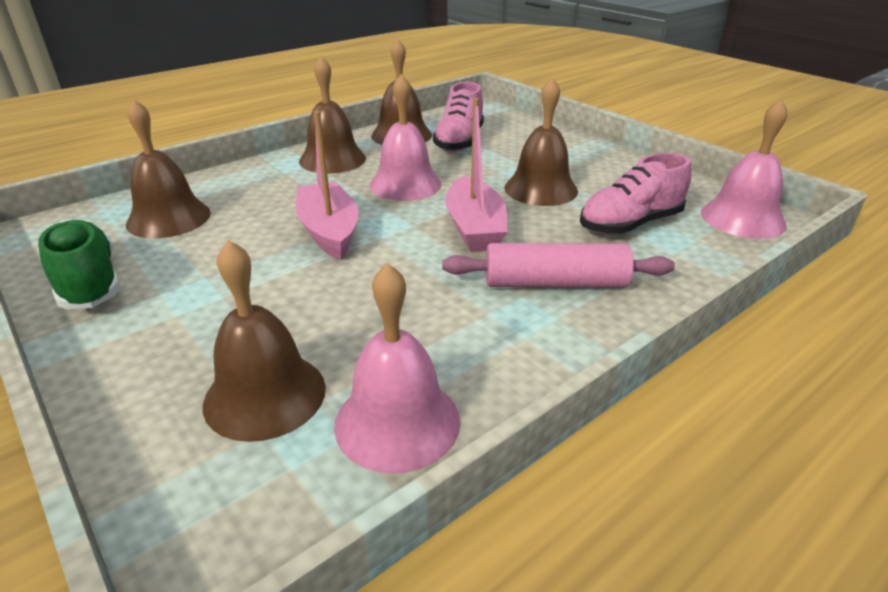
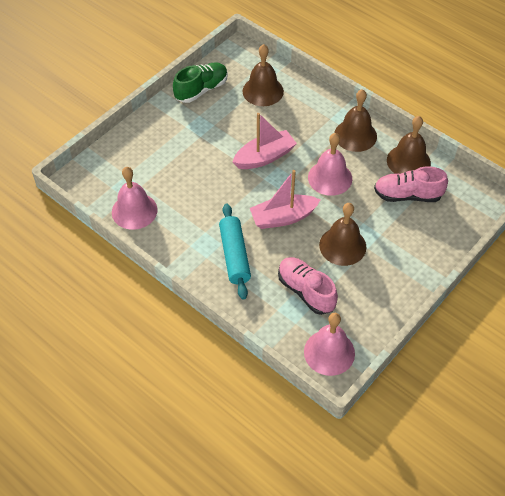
camera: 80 degrees right, 20 degrees up
brown bell [203,240,326,442] -> none
pink rolling pin [442,243,675,288] -> turquoise rolling pin [219,203,251,300]

